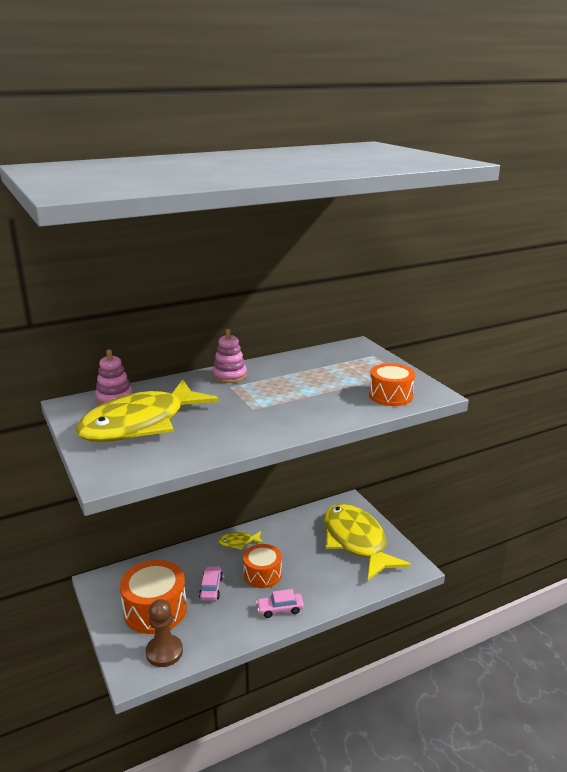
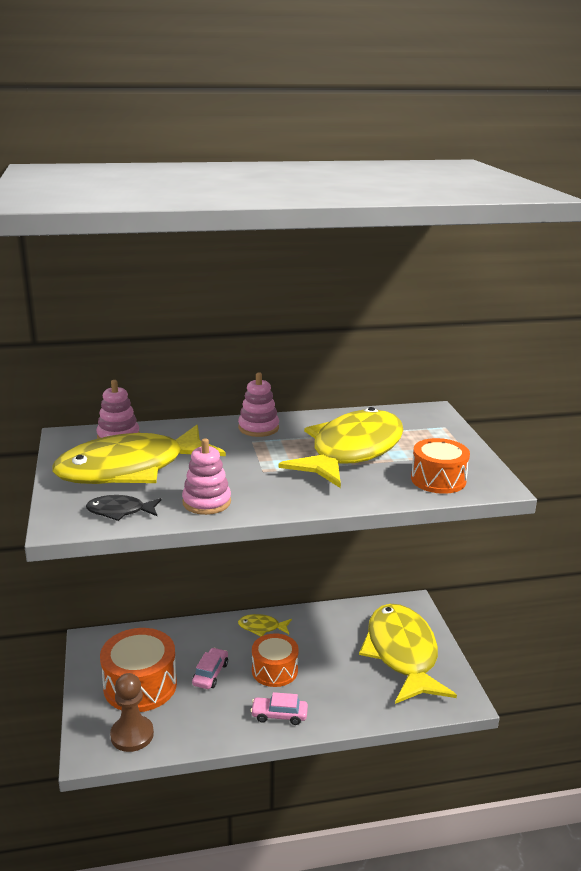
camera: 15 degrees right, 0 degrees up
none -> black fish [86,495,161,521]
none -> pink stacking toy [182,438,231,515]
none -> yellow fish [279,407,403,488]

